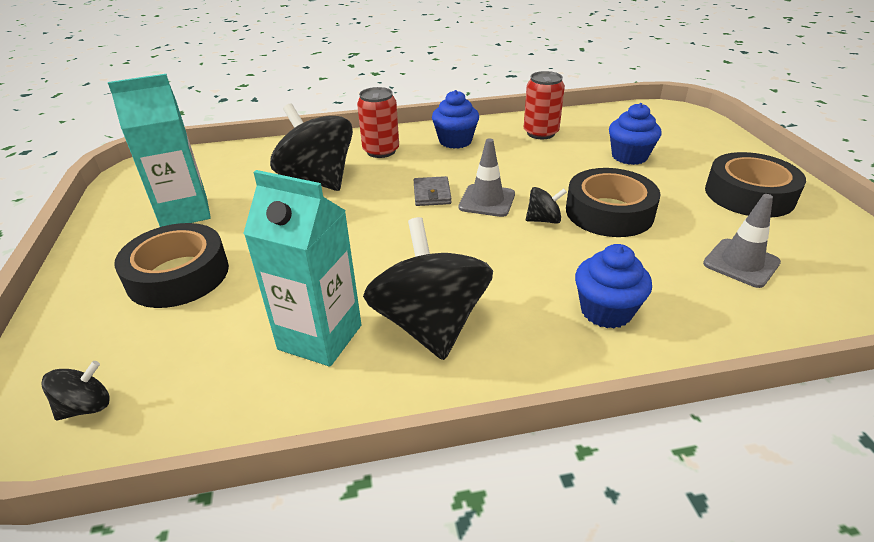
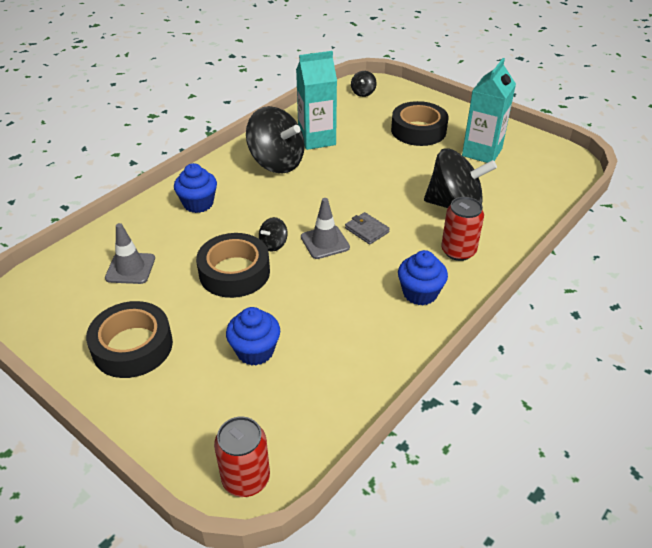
camera: 140 degrees right, 5 degrees up
red can [524,71,565,139] -> red can moved to [214,416,270,497]

